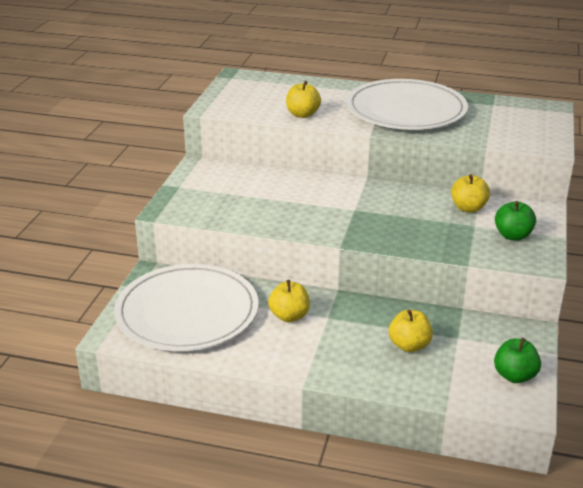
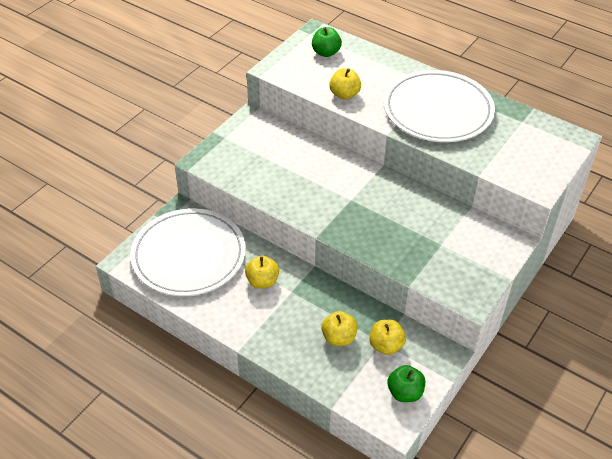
camera: 20 degrees right, 15 degrees up
yellow apple [451,174,490,212] -> yellow apple moved to [369,320,406,355]
green apple [495,201,536,241] -> green apple moved to [312,27,342,57]

